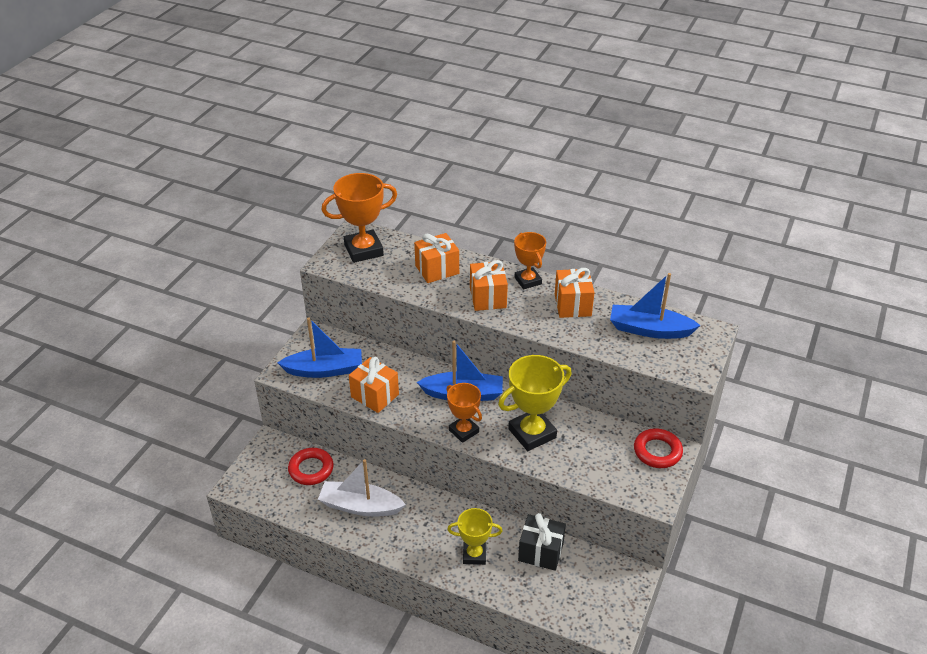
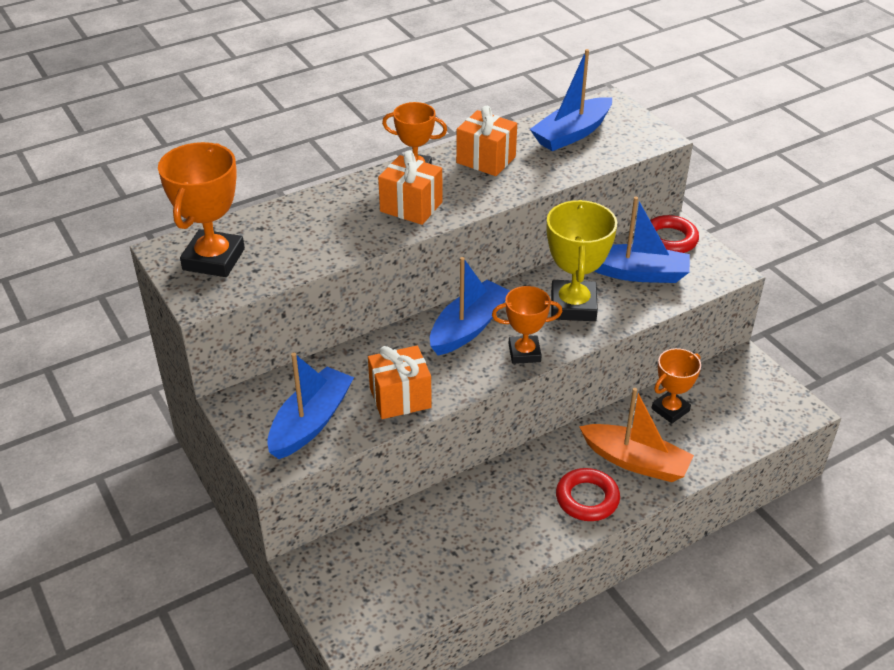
camera: 55 degrees left, 0 degrees up
red ring [288,448,334,485] -> red ring moved to [556,468,620,521]
white boat [318,459,406,517] -> none
orange gift [414,233,459,283] -> none
yellow trophy [447,508,503,565] -> orange boat [579,388,694,482]
black gift [518,513,566,571] -> orange trophy [652,348,701,424]
none -> blue boat [594,197,690,283]

